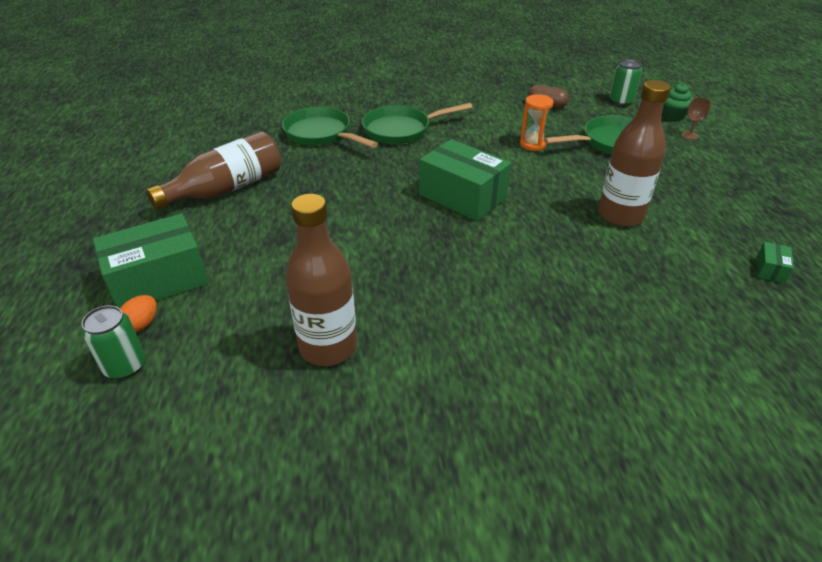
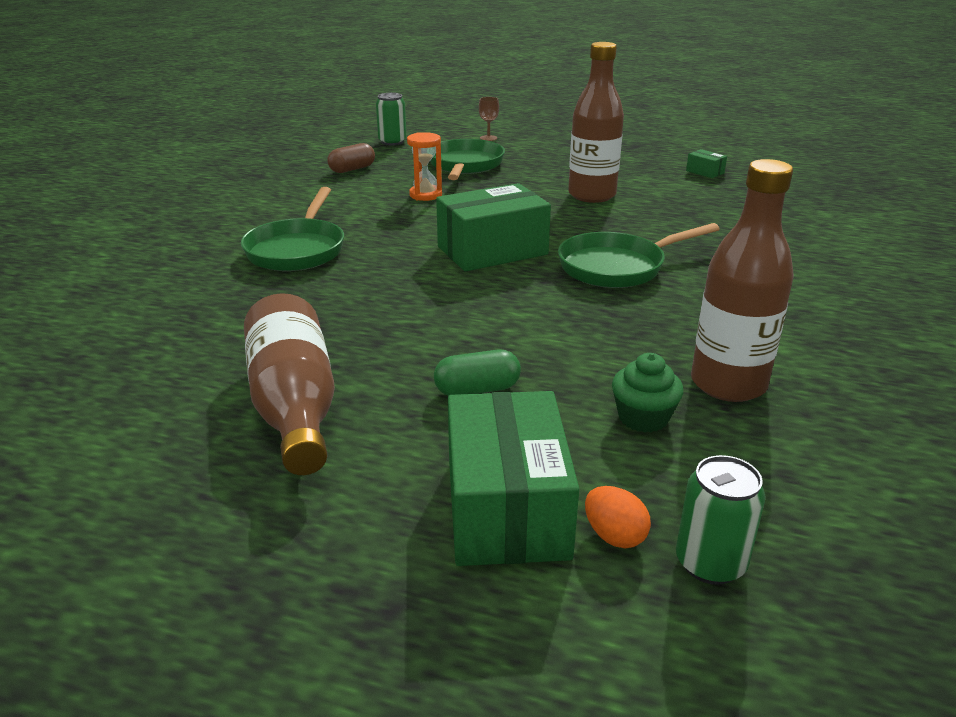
camera: 65 degrees left, 10 degrees down
green pan [282,107,378,148] -> green pan moved to [558,223,719,288]
green cupcake [662,83,693,121] -> green cupcake moved to [612,353,684,433]
none -> green capsule [434,350,521,396]

